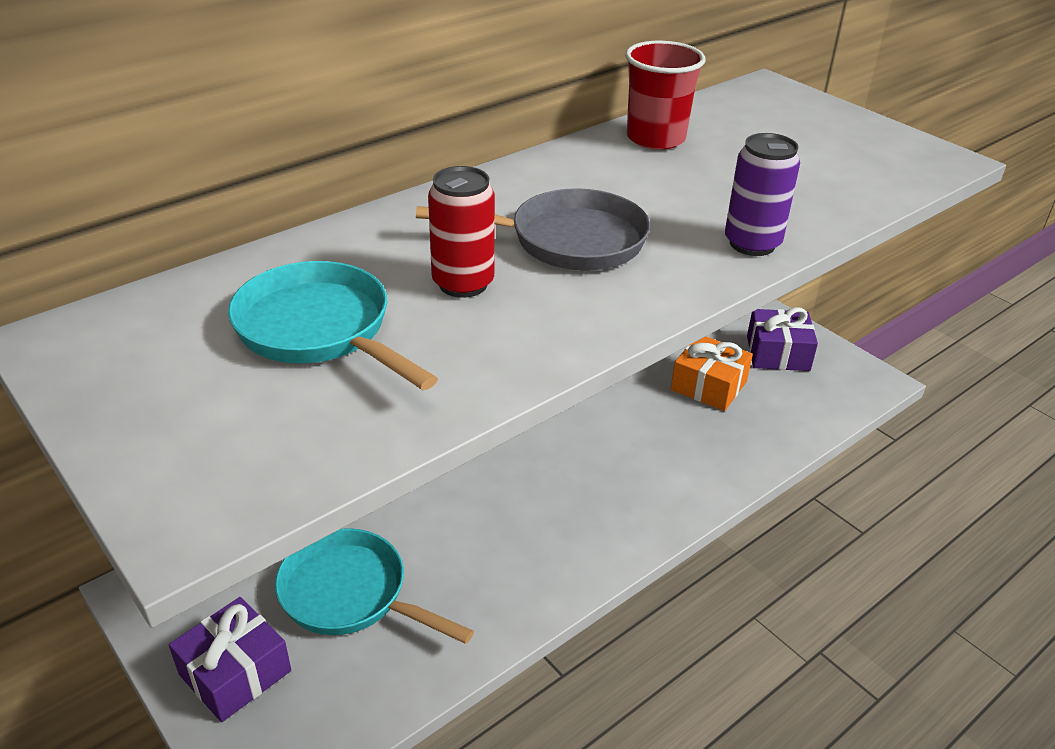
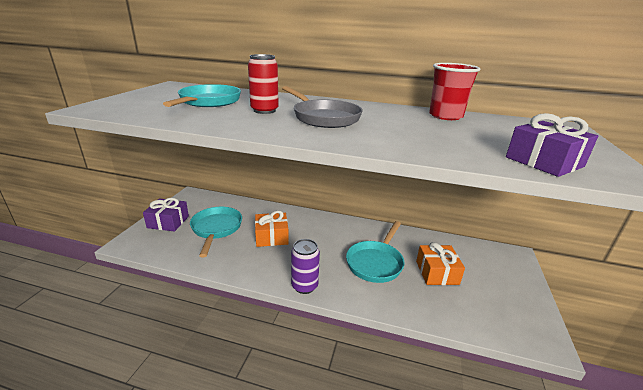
camera: 55 degrees right, 10 degrees down
purple can [725,133,800,256] -> purple can moved to [291,239,320,294]
purple gift [747,307,818,371] -> purple gift moved to [506,113,598,177]
none -> orange gift [255,211,289,247]
none -> turquoise pan [346,221,405,283]

